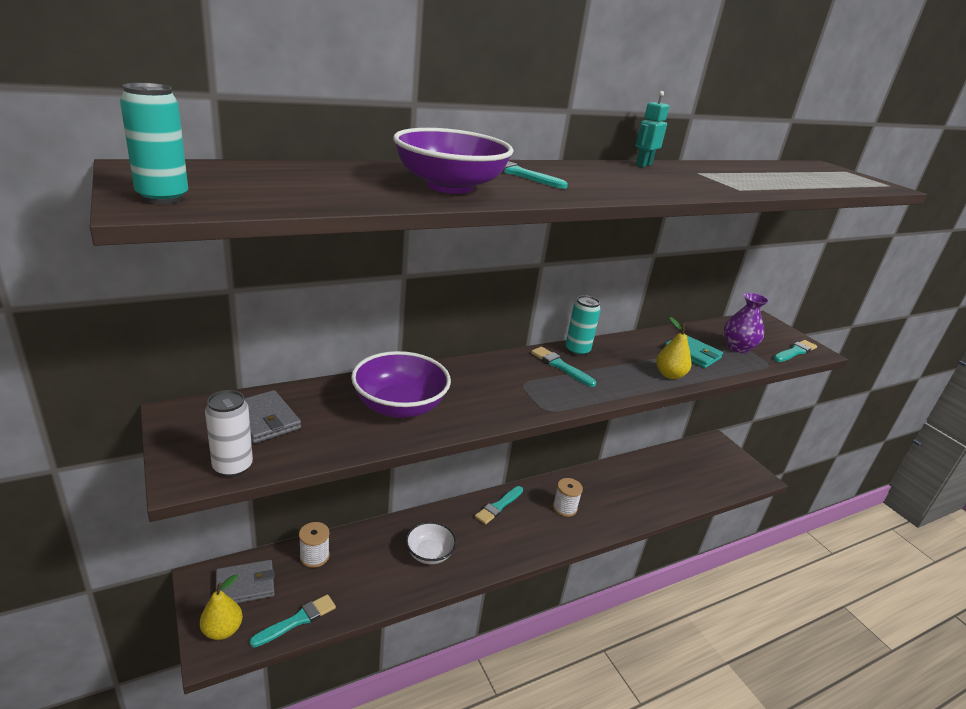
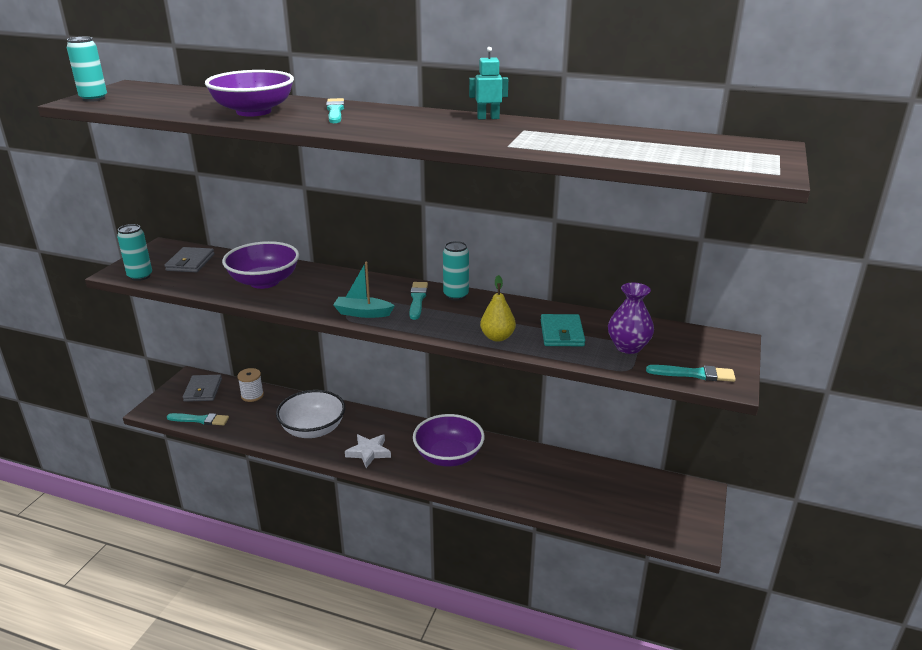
camera: 50 degrees right, 0 degrees up
yellow pear [200,574,243,640] -> none
white can [205,390,253,477] -> turquoise can [117,224,152,281]
grey wallet [216,560,275,603] -> grey wallet turned 60 degrees clockwise [183,375,222,402]
white bowl [406,522,457,564] -> white bowl [276,390,345,438], size x1.58
turquoise brush [475,486,523,525] -> none
white spool [553,478,583,517] -> purple bowl [413,414,485,467]
none -> turquoise boat [333,262,395,318]
none -> white star [345,434,391,468]

